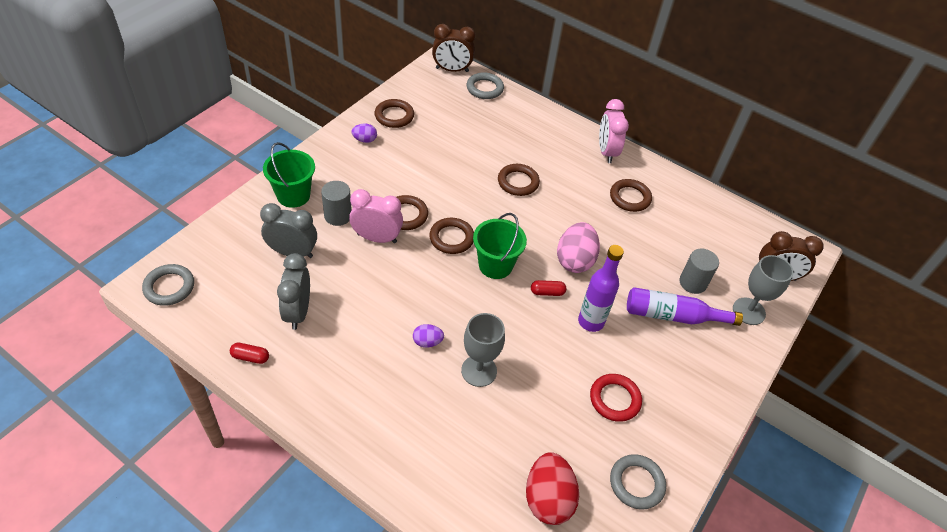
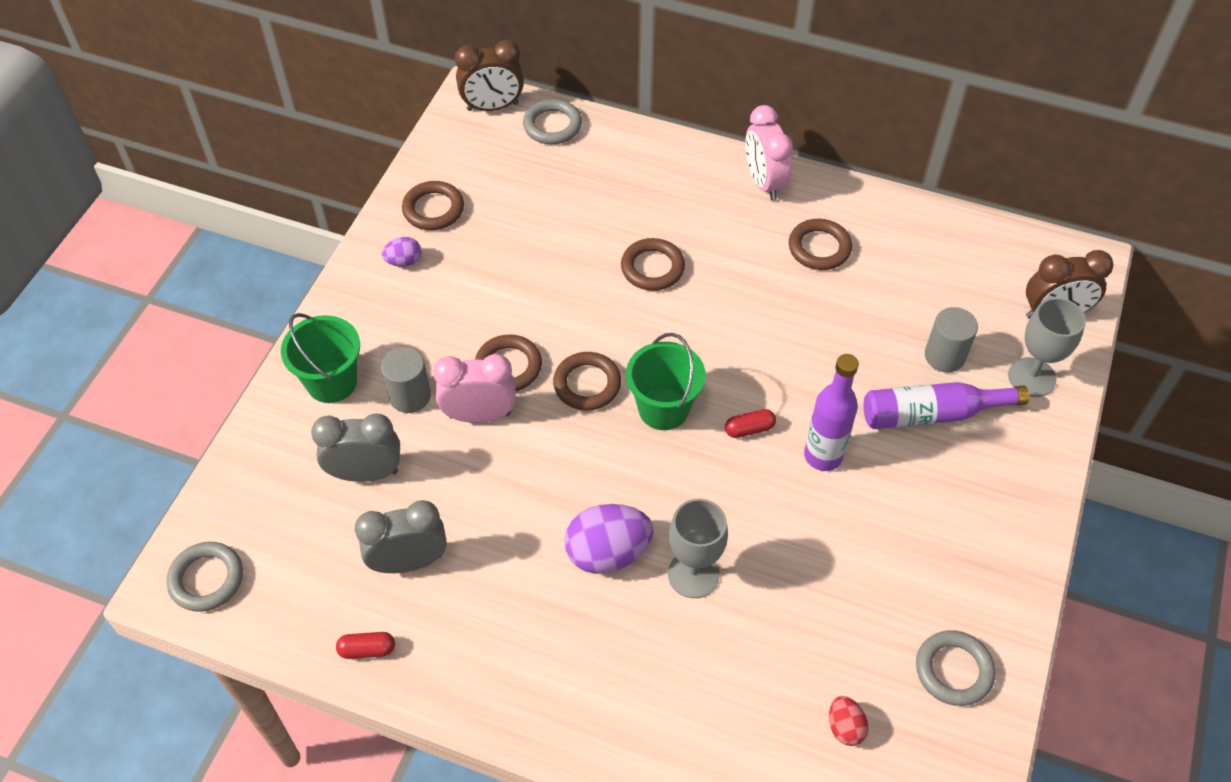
camera: 10 degrees left, 5 degrees up
grey clock [277,253,310,330] -> grey clock turned 90 degrees clockwise [355,500,447,573]
purple egg [413,324,444,347] -> purple egg [564,504,654,574], size x1.94
red egg [526,452,579,525] -> red egg [829,696,869,746], size x0.51
pink egg [557,222,600,273] -> none
red ring [590,374,642,422] -> none

